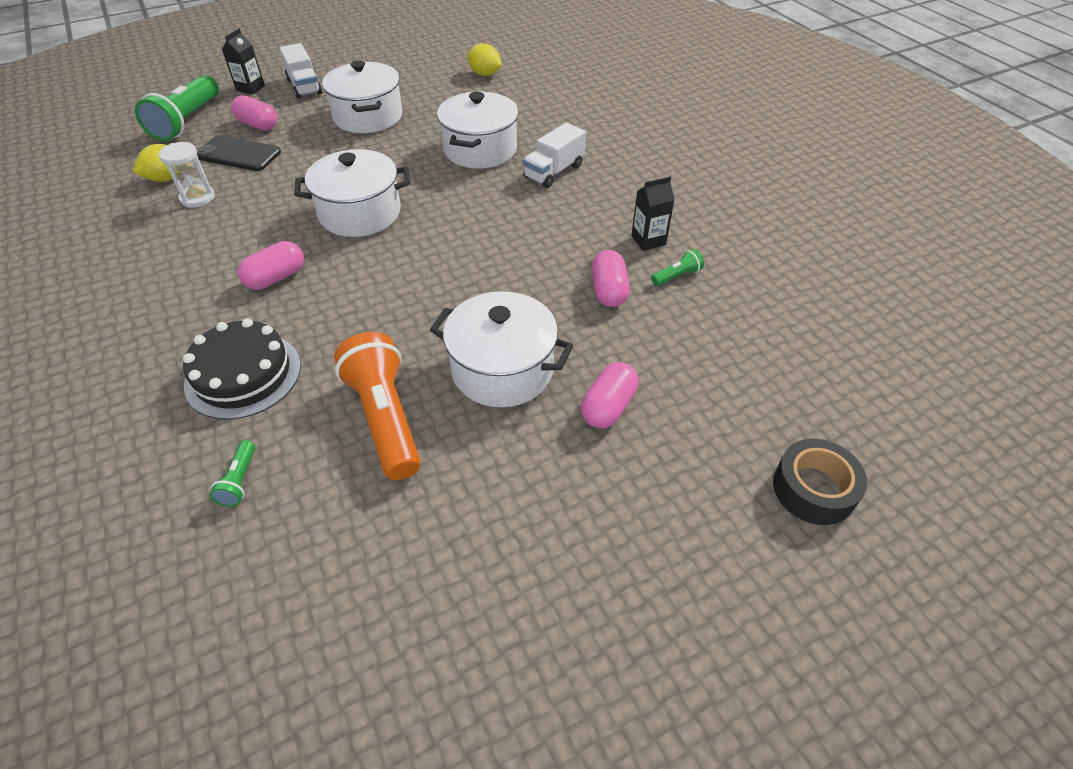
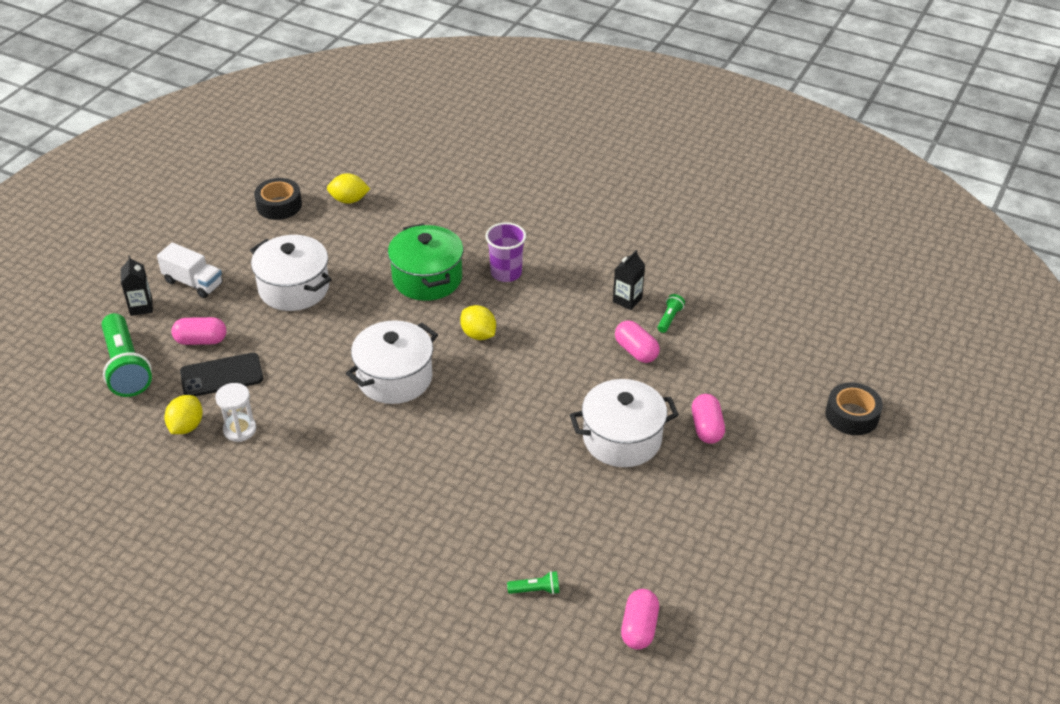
camera: 35 degrees left, 5 degrees down
black cake [183,318,301,420] -> none
green flashlight [209,440,255,507] -> green flashlight turned 60 degrees counterclockwise [507,571,559,595]
pink capsule [238,241,304,290] -> pink capsule moved to [621,589,659,650]
orange flashlight [334,332,421,480] -> none
white pot [437,92,518,169] -> green pot [388,223,463,301]
white truck [523,123,586,188] -> purple cup [485,222,526,282]
none -> black tape [254,178,302,220]
none -> yellow lemon [460,305,496,340]

